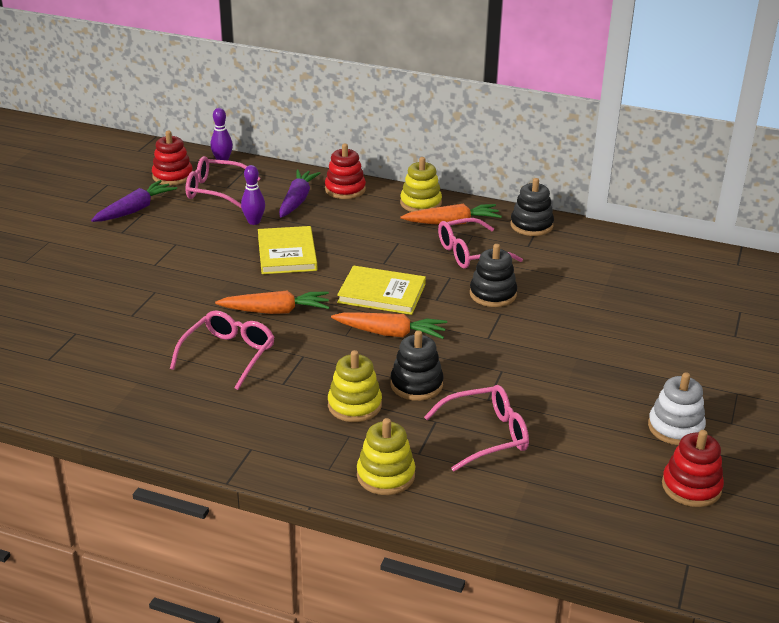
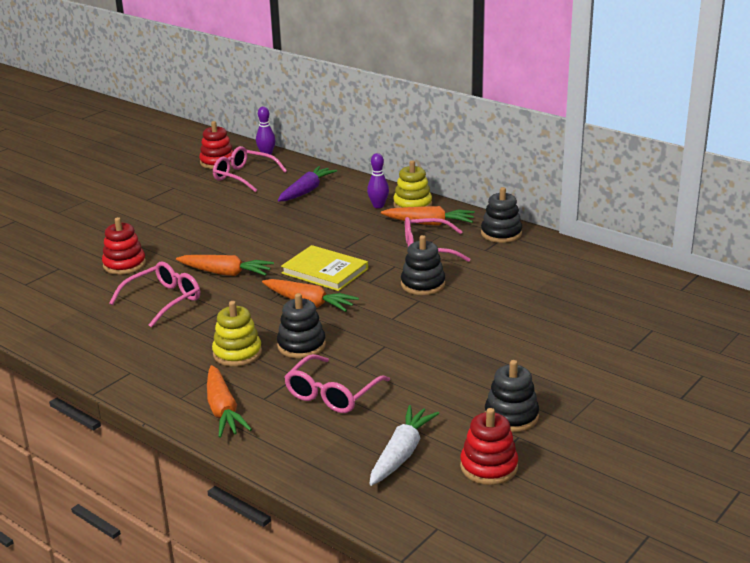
camera: 20 degrees right, 5 degrees down
purple carrot [91,180,177,222] -> none
purple bowling pin [241,165,265,225] -> purple bowling pin moved to [367,153,389,208]
yellow book [258,226,317,274] -> none
red stacking toy [325,144,366,199] -> red stacking toy moved to [102,217,146,275]
yellow stacking toy [357,418,415,495] -> orange carrot [207,365,252,438]
pink glasses [424,385,529,472] -> pink glasses turned 120 degrees clockwise [284,354,390,413]
white stacking toy [648,372,706,445] -> black stacking toy [485,360,539,432]
none -> white carrot [369,405,439,486]

